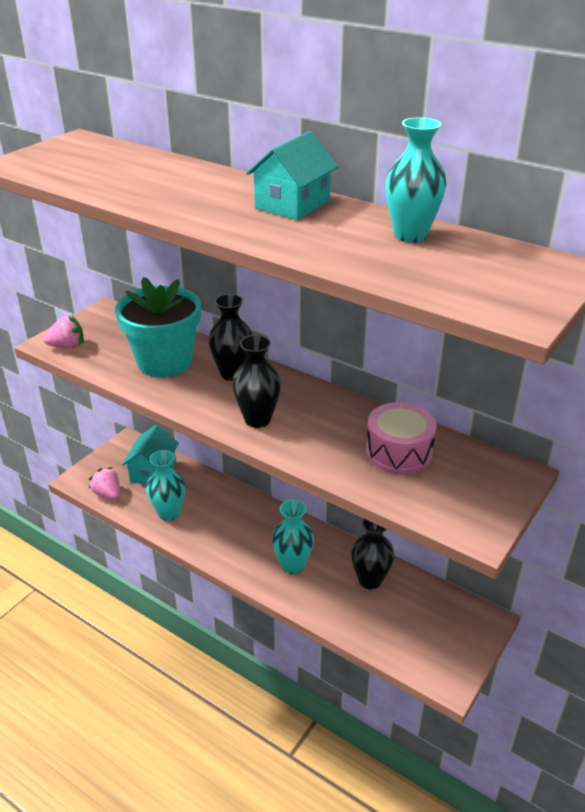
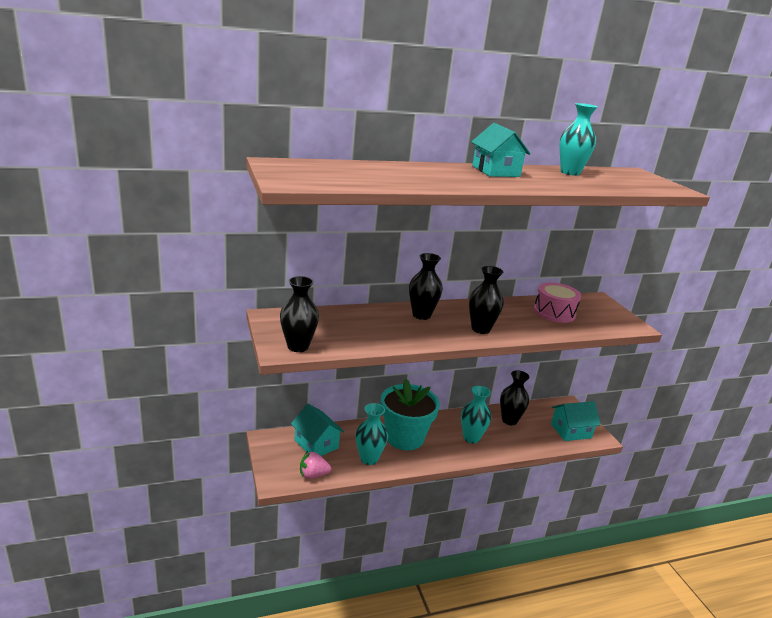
camera: 55 degrees left, 10 degrees down
pink strawberry [43,316,84,349] -> black vase [280,276,319,352]
turquoise flower pot [115,277,201,377] -> turquoise flower pot moved to [381,379,440,450]
none -> turquoise house [551,401,600,441]

